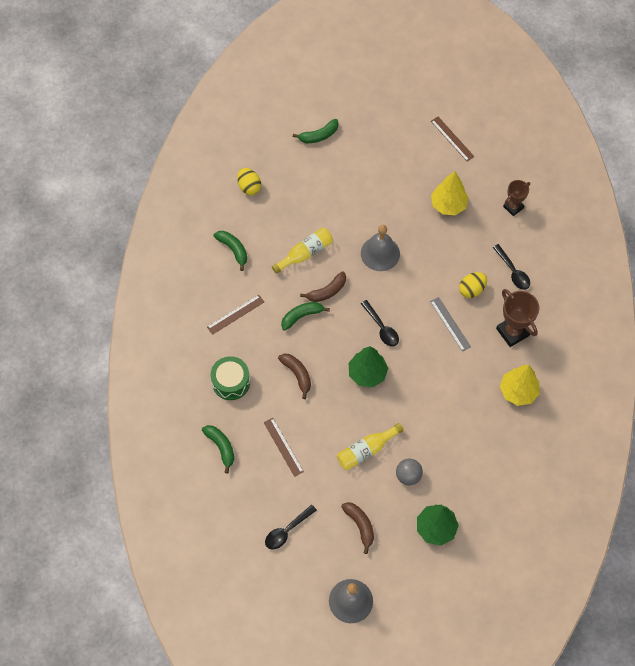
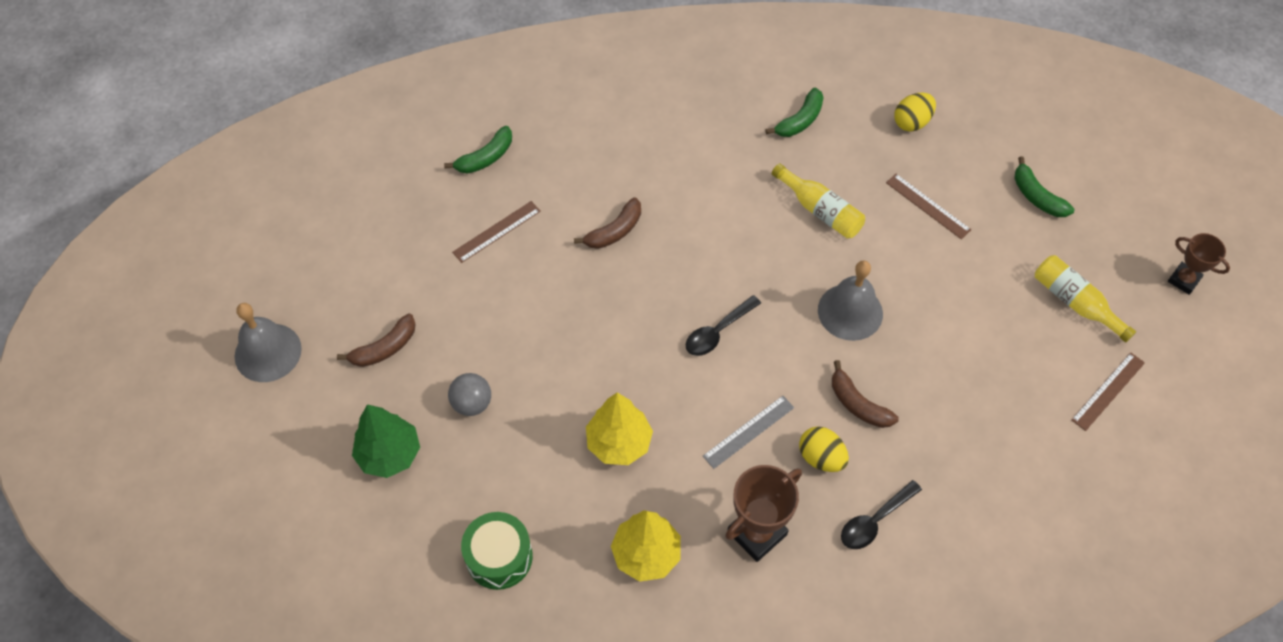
camera: 80 degrees right, 5 degrees down
brown ruler [207,295,264,335] -> brown ruler moved to [886,174,971,240]
green drum [211,356,250,400] -> green drum moved to [461,512,533,590]
black spoon [265,504,317,550] -> none
green banana [281,302,330,331] -> none
brown banana [300,271,346,302] -> brown banana moved to [832,360,899,428]
yellow bottle [337,423,404,470] -> yellow bottle moved to [1035,255,1136,342]
green tree [349,346,388,388] -> none
yellow tree [431,171,469,215] -> yellow tree moved to [586,392,653,465]
brown trophy [503,180,530,216] -> brown trophy moved to [1168,233,1230,295]

